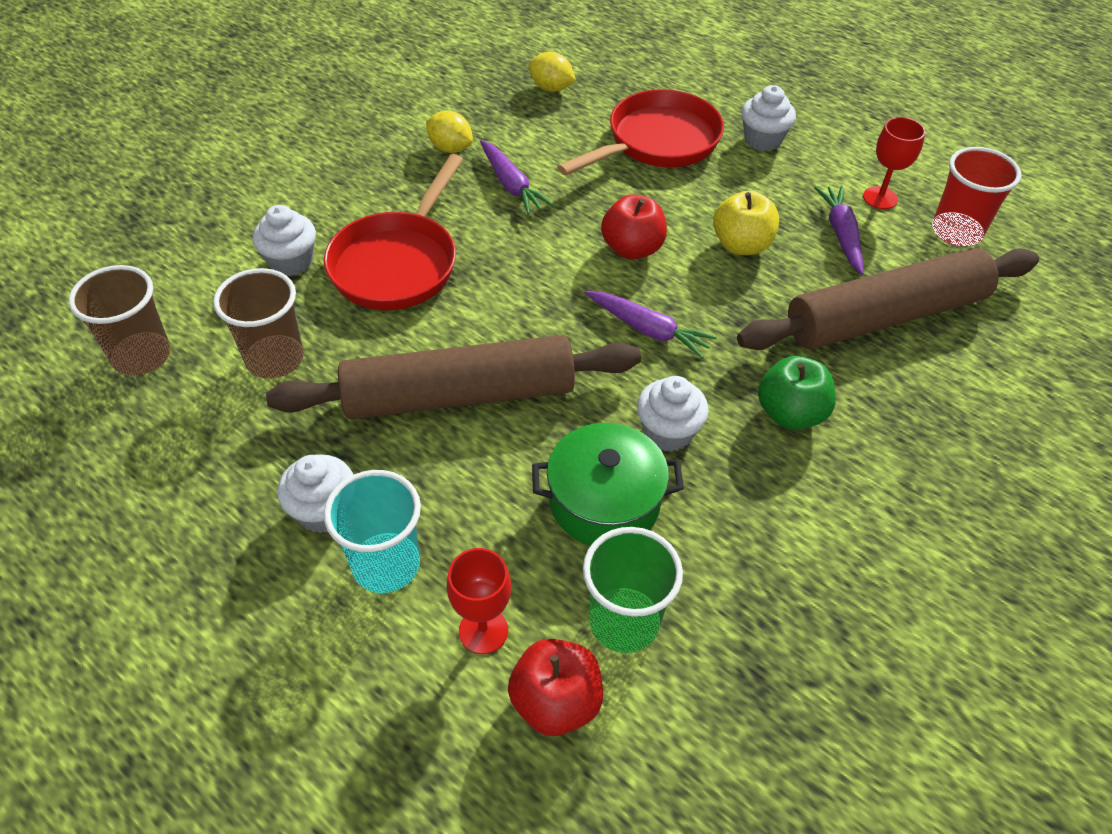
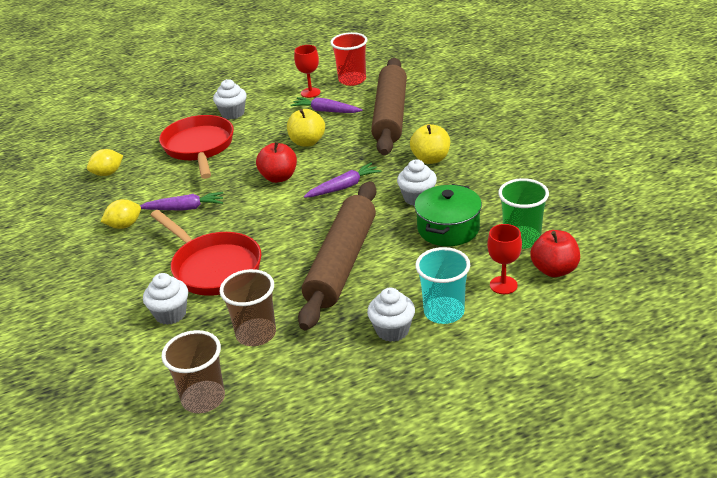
camera: 60 degrees left, 15 degrees down
green apple [758,356,836,430] -> yellow apple [410,124,450,164]

